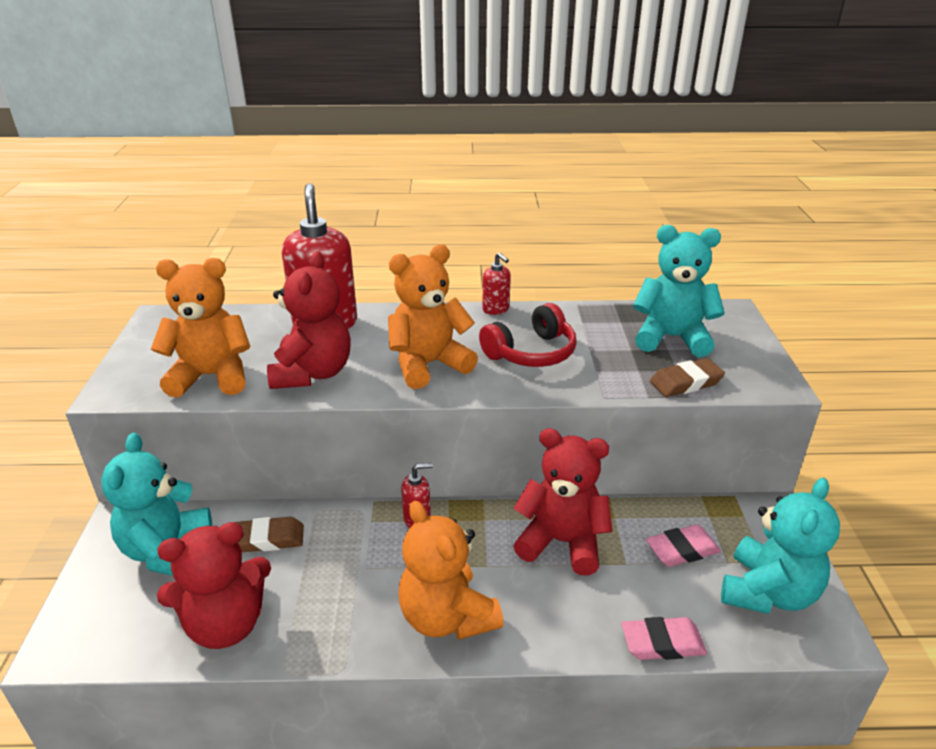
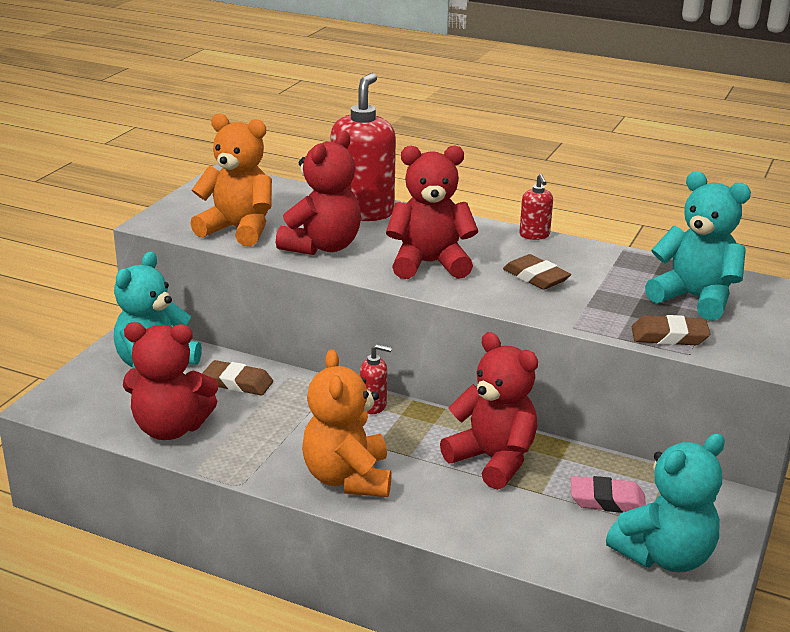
camera: 25 degrees right, 5 degrees down
orange teddy bear [388,245,478,389] -> red teddy bear [386,145,478,279]
red headphones [479,303,577,367] -> brown eraser [503,254,571,290]
pink eraser [621,617,707,660] -> none

